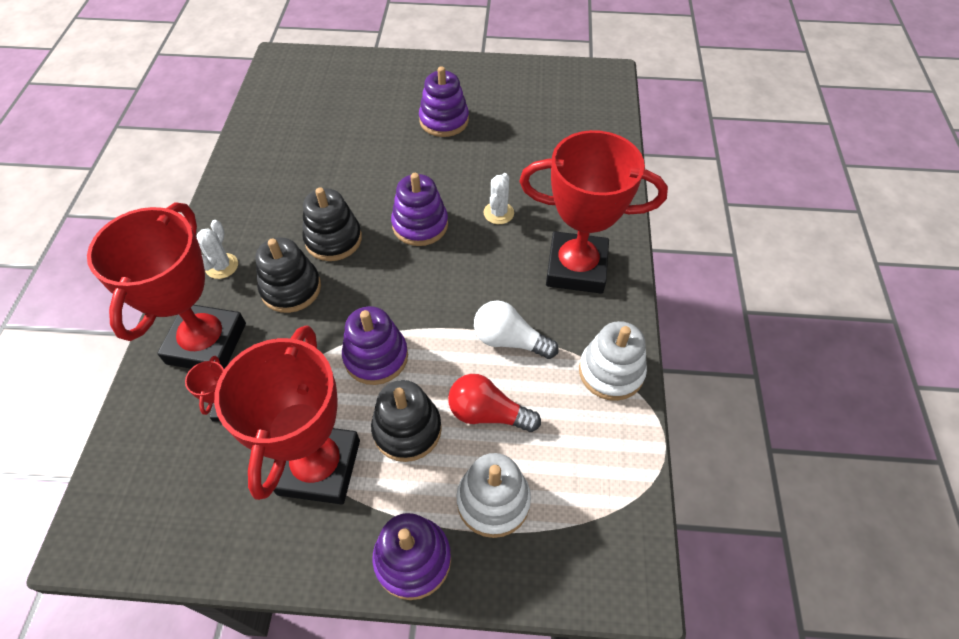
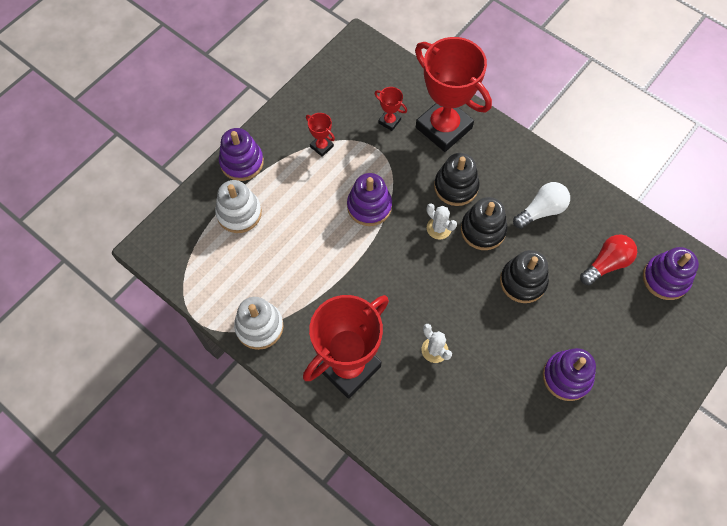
camera: 125 degrees right, 10 degrees up
white cactus [197,220,238,279] -> white cactus moved to [427,203,457,240]
red trophy [214,325,360,505] -> red trophy [306,113,335,157], size x0.41
black stacking toy [371,380,442,462] -> black stacking toy moved to [500,250,549,303]
purple stacking toy [391,173,448,246] -> purple stacking toy moved to [643,247,699,300]
red light bulb [448,374,541,432] -> red light bulb moved to [580,234,637,285]
white light bulb [474,300,559,359] -> white light bulb moved to [513,182,570,229]

